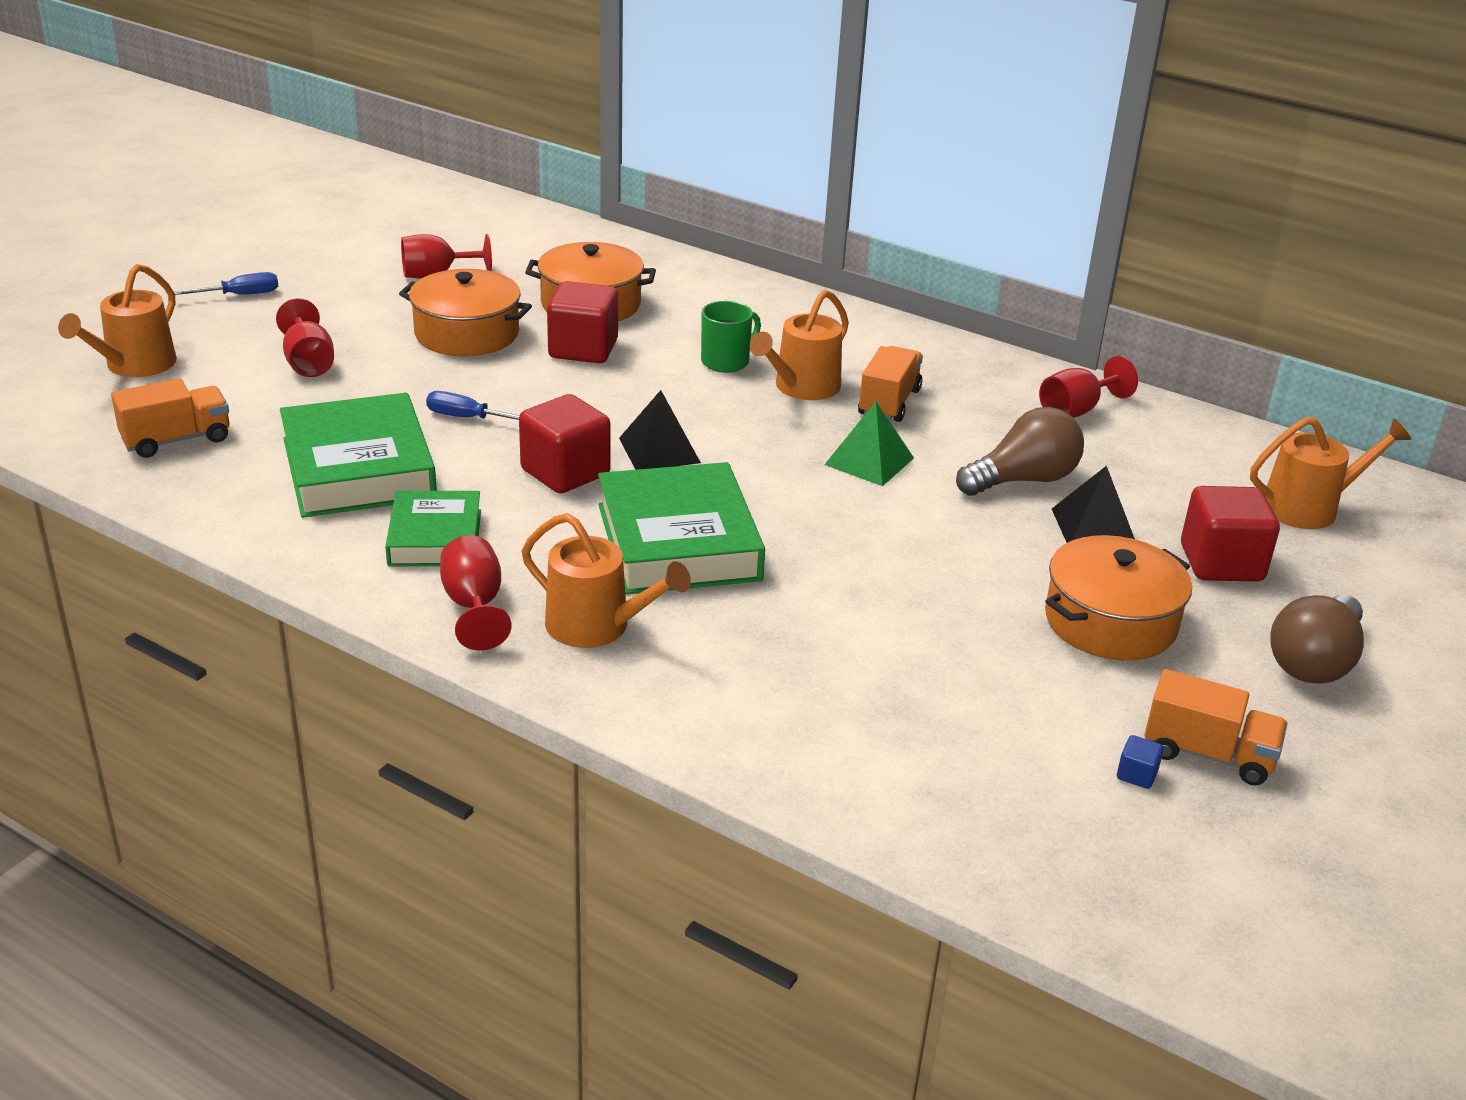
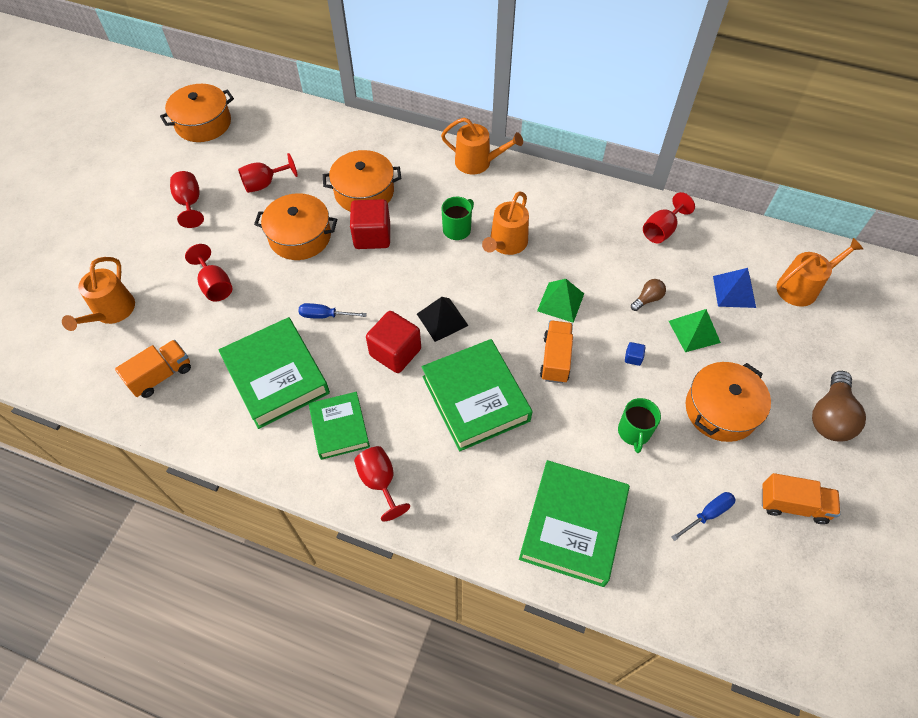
camera: 10 degrees left, 25 degrees up
blue screwdriver [173,272,278,295] -> blue screwdriver moved to [671,492,736,541]
orange watering can [522,513,691,648] -> orange watering can moved to [441,117,523,175]
orange truck [858,346,923,422] -> orange truck moved to [540,320,573,383]
brown light bulb [956,407,1084,496] -> brown light bulb [631,279,666,311], size x0.52
black pyramid [1052,466,1135,543] -> green pyramid [669,309,721,352]
blue cube [1117,735,1164,789] -> blue cube moved to [625,342,646,366]
red cube [1181,486,1280,582] -> none
none -> orange pot [160,84,234,142]
none -> red goblet [170,171,204,228]
none -> green book [519,460,630,587]
none -> green mug [618,398,661,453]
none -> blue pyramid [713,268,756,308]

